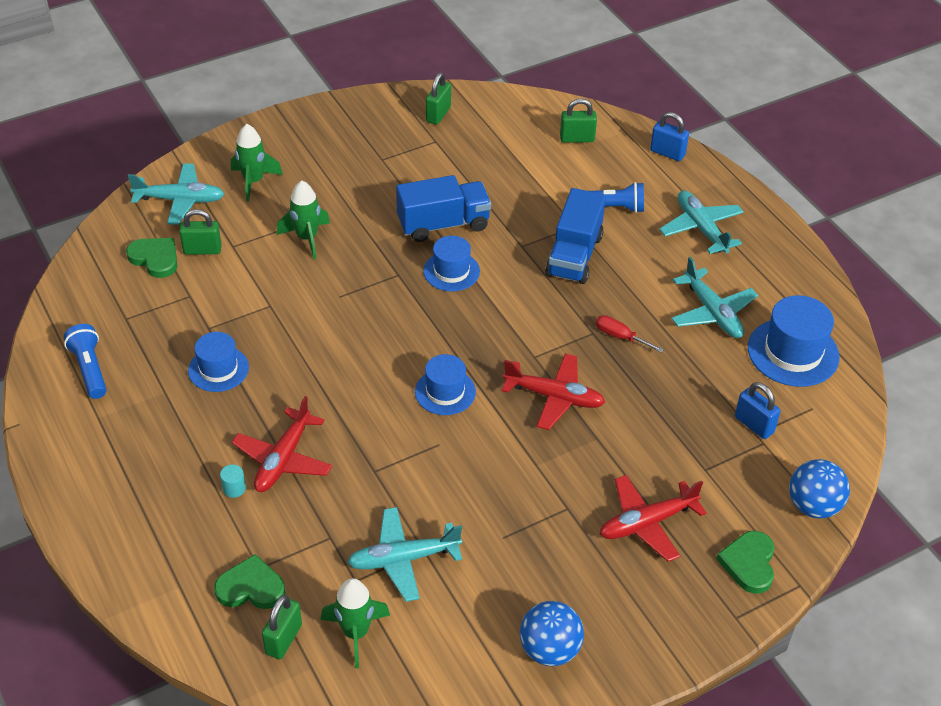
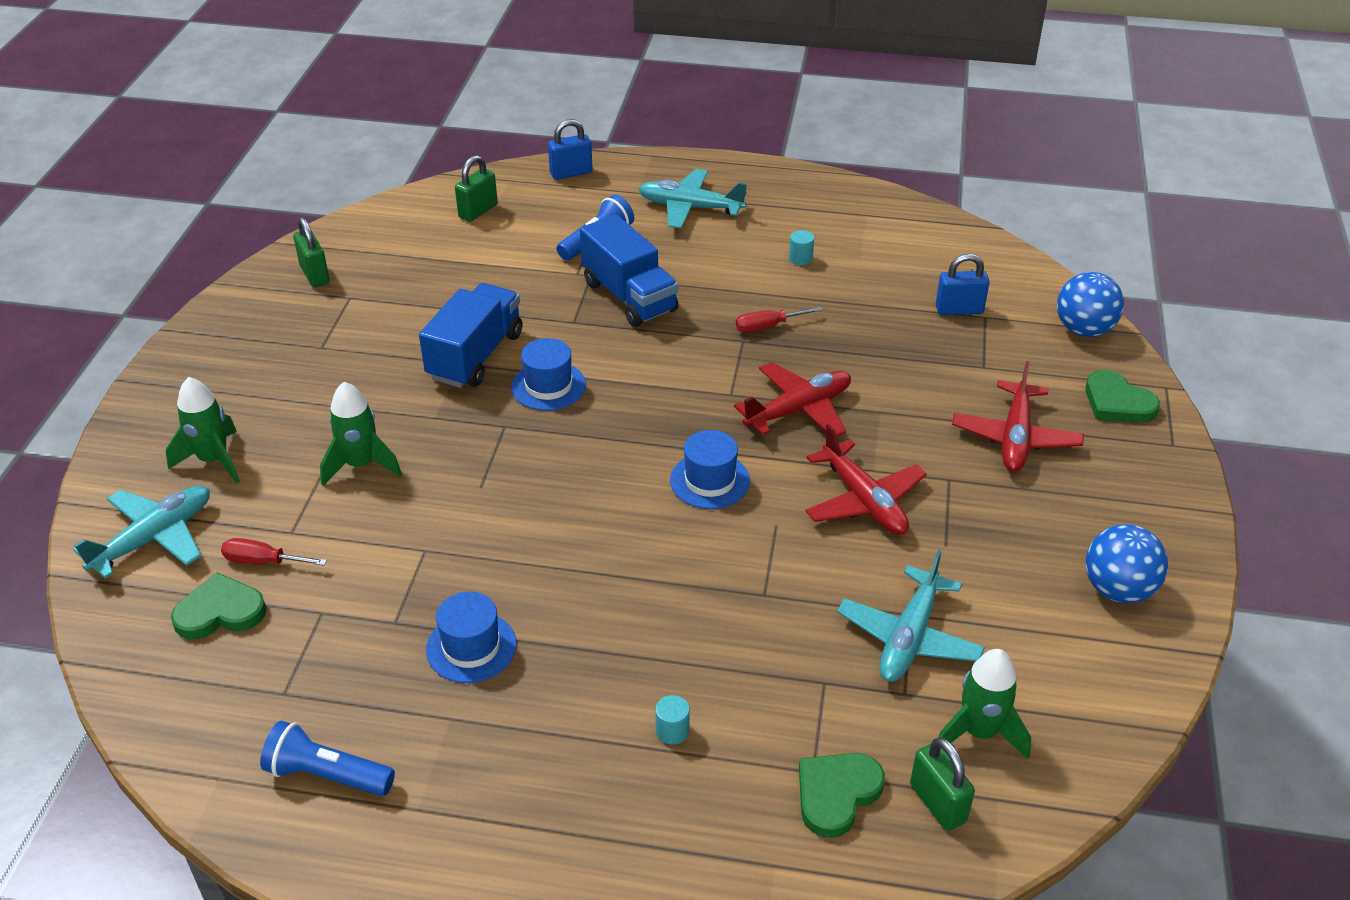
camera: 50 degrees left, 5 degrees down
green padlock [179,209,222,255] -> red screwdriver [221,538,327,566]
red plane [232,396,332,492] -> red plane moved to [806,424,927,535]
turquoise plane [671,257,758,338] -> turquoise cylinder [789,230,814,265]
blue hat [748,295,840,387] -> none

